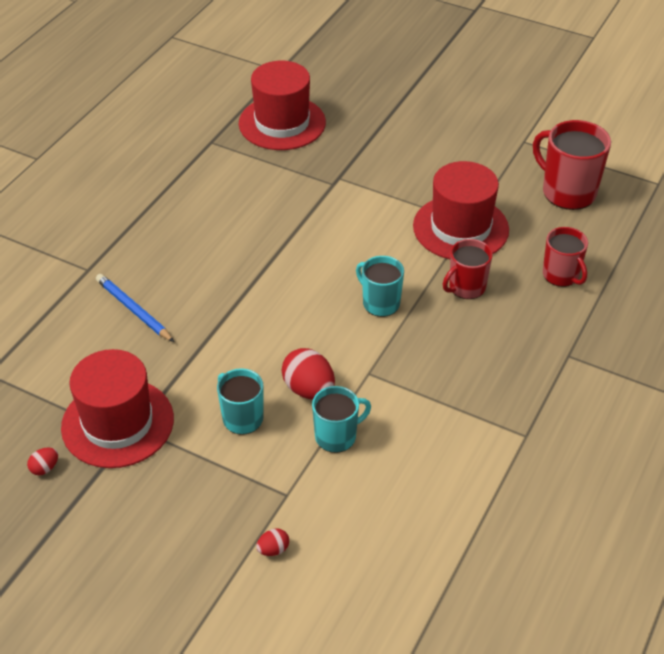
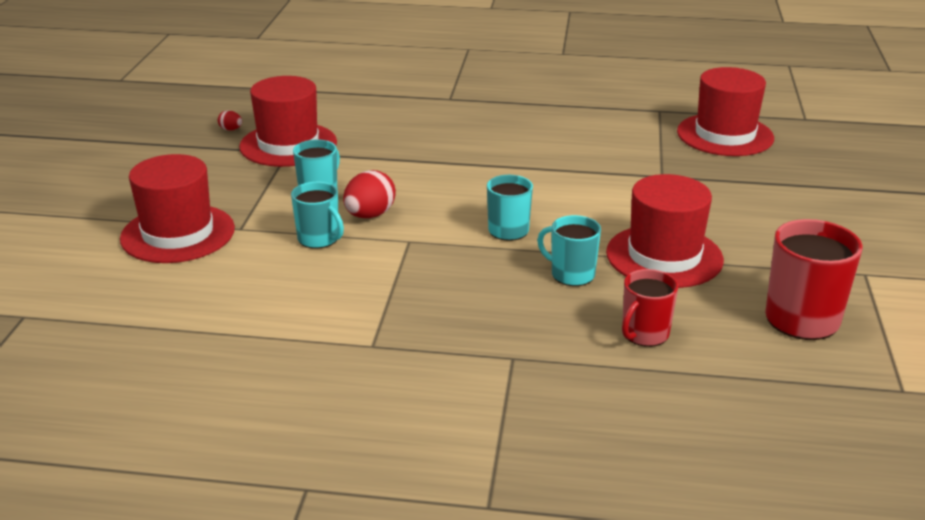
camera: 70 degrees right, 15 degrees down
blue pencil [96,274,174,342] -> none
red egg [256,528,289,556] -> red hat [120,154,235,263]
red mug [443,239,493,299] -> turquoise mug [537,215,601,286]

